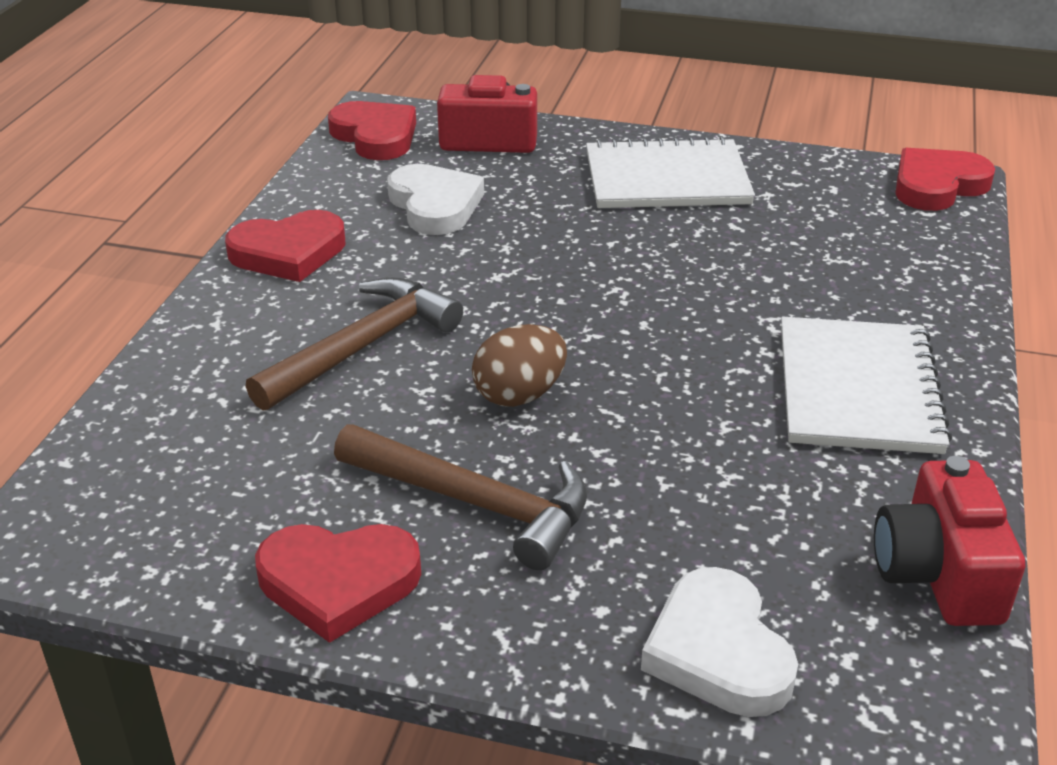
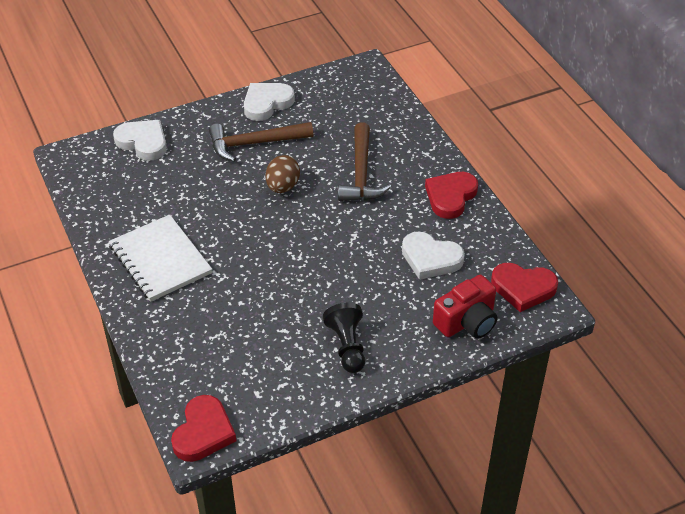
camera: 140 degrees right, 10 degrees up
red heart [255,524,421,643] -> white heart [244,83,295,121]
white notebook [586,136,755,208] -> black pawn [323,302,365,373]
red camera [874,456,1025,626] -> none

